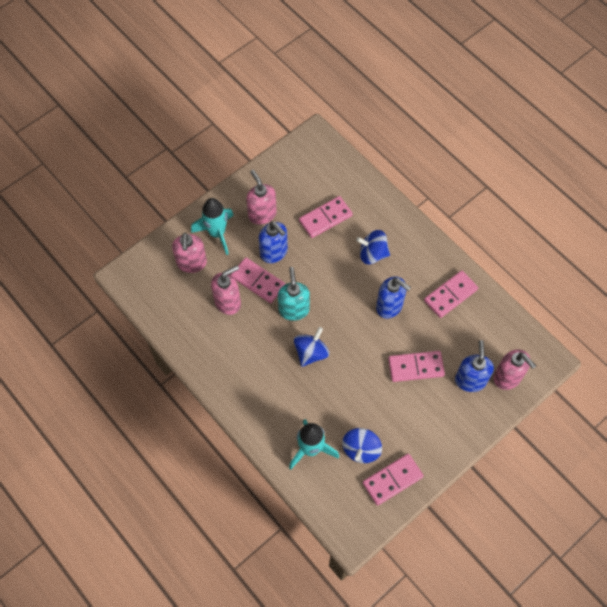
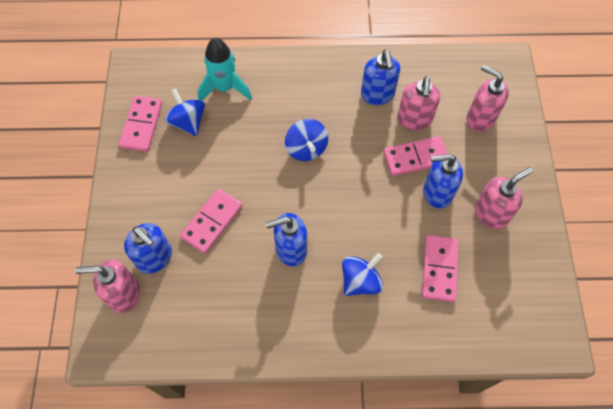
camera: 130 degrees right, 0 degrees up
turquoise rocket [191,198,234,255] -> none
pink soap dispenser [246,170,277,225] -> pink soap dispenser turned 45 degrees counterclockwise [475,167,533,229]
turquoise soap dispenser [278,267,310,321] -> none
pink domino [424,270,478,318] -> none
none -> blue soap dispenser [361,50,400,105]

